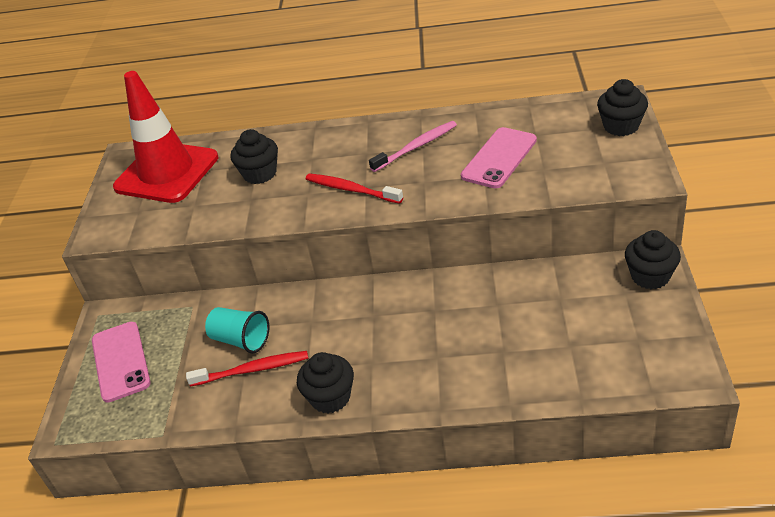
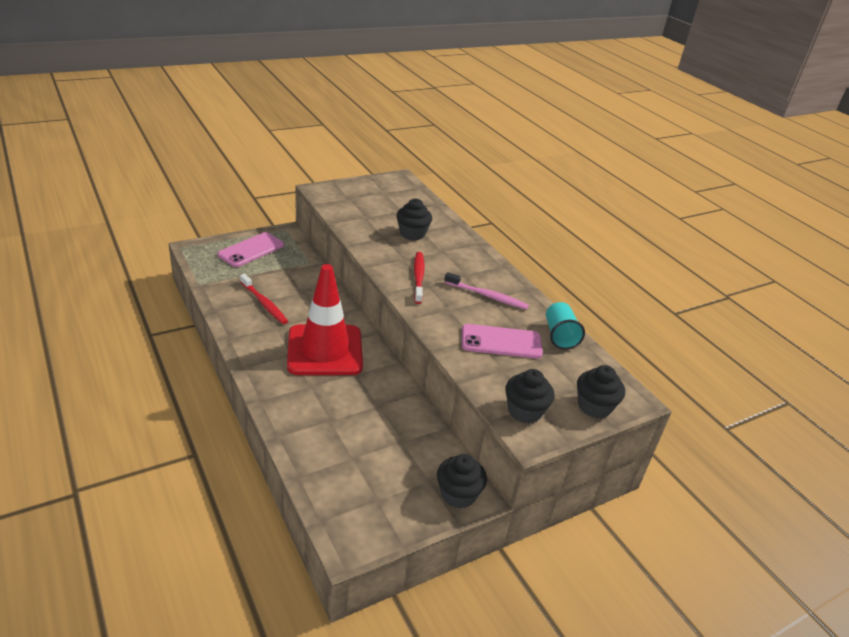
camera: 50 degrees right, 5 degrees down
red traffic cone [113,71,218,203] -> red traffic cone moved to [287,264,363,375]
turquoise cup [205,307,269,354] -> turquoise cup moved to [546,302,585,350]
black cupcake [297,352,354,413] -> black cupcake moved to [505,369,554,424]

